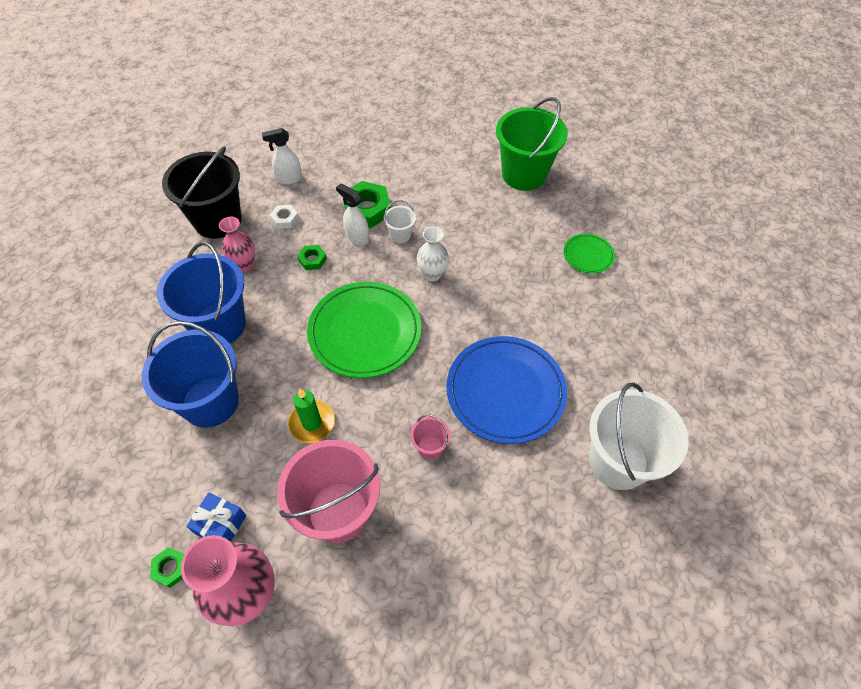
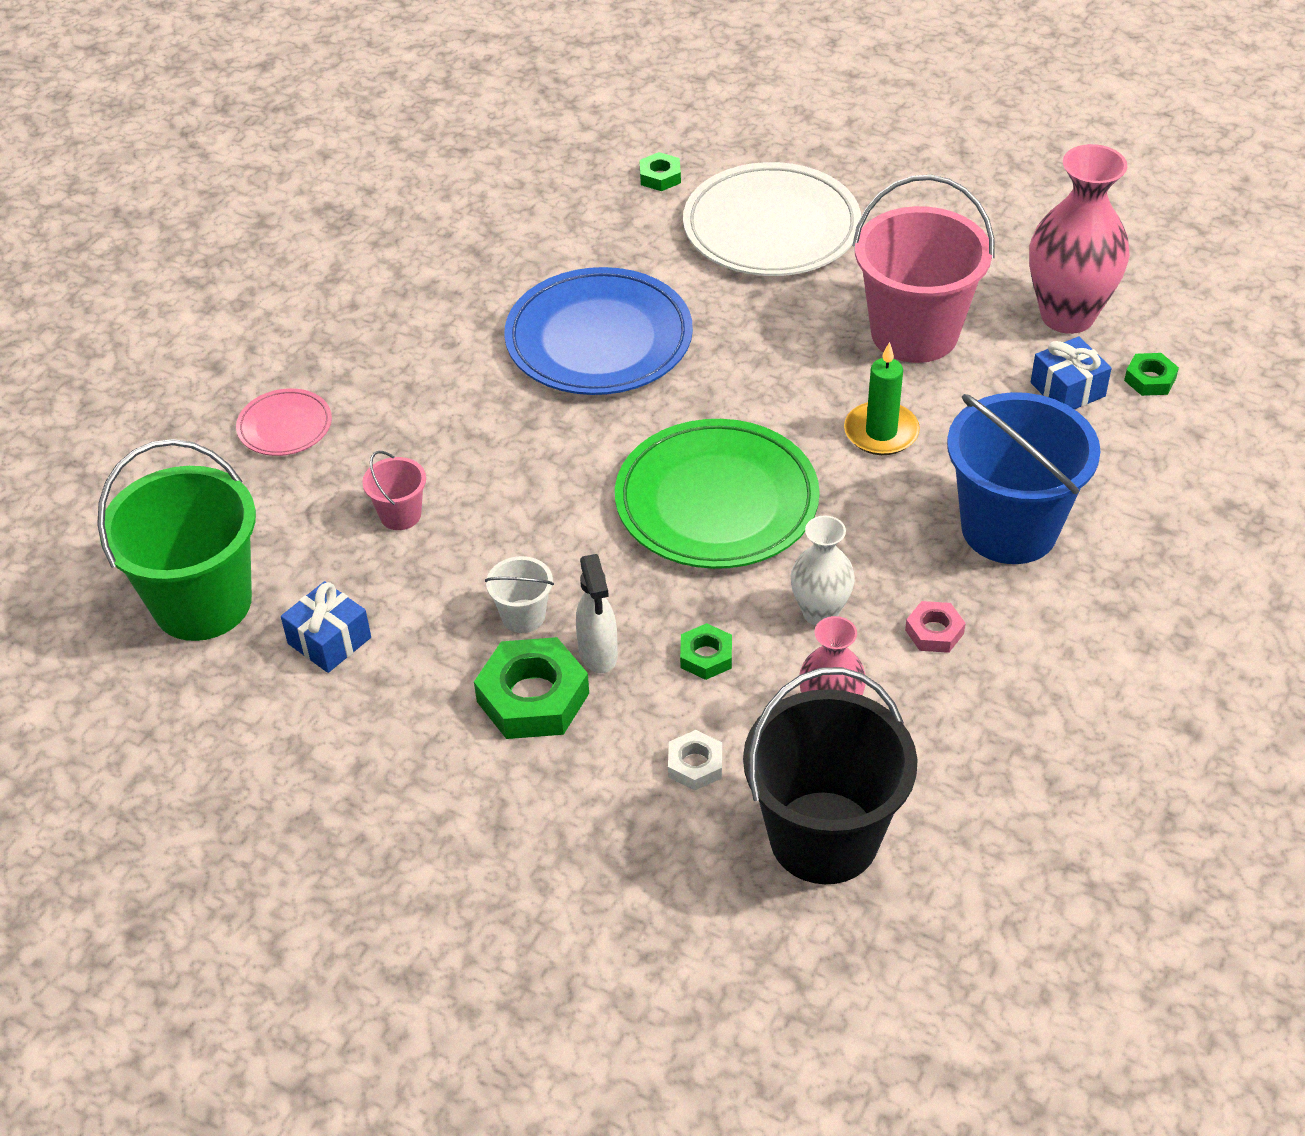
camera: 140 degrees left, 10 degrees down
blue bucket [157,242,246,343] -> pink nut [905,601,966,653]
white spray bottle [262,128,302,185] -> none
pink bucket [410,414,450,460] -> pink bucket moved to [362,451,426,530]
white vase [417,226,449,282] -> white vase moved to [791,516,855,626]
green plate [564,234,615,274] -> pink plate [236,388,332,456]
white bucket [589,382,689,490] -> none
none -> blue gift [281,581,371,673]
none -> green nut [639,152,681,191]
none -> white plate [683,162,861,276]

